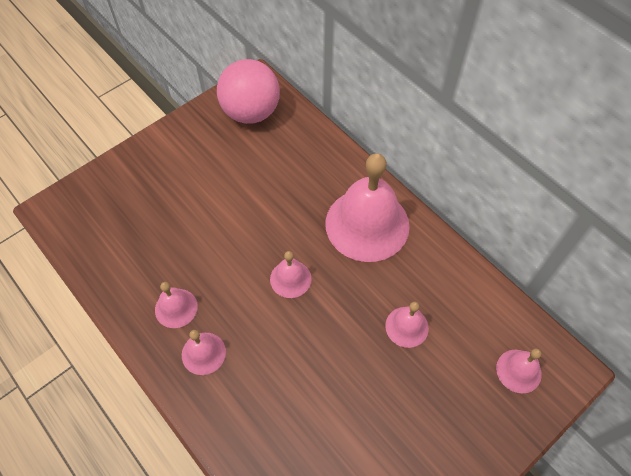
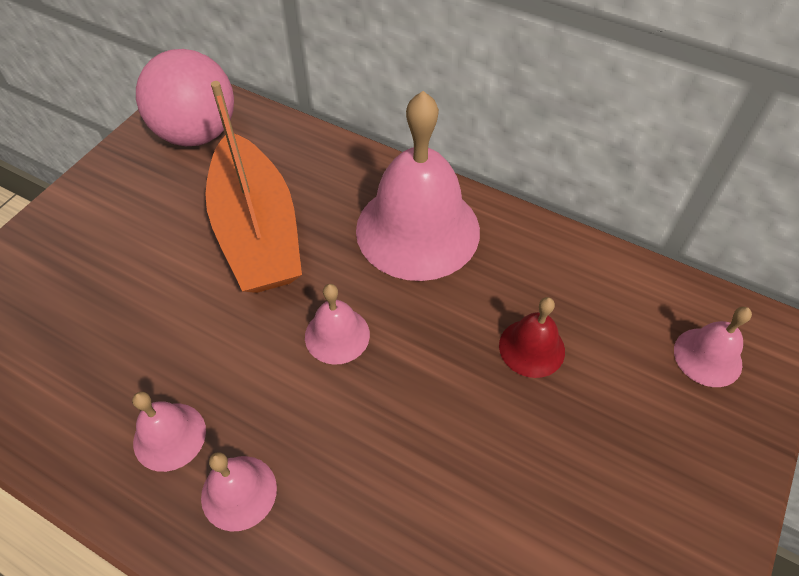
camera: 20 degrees left, 5 degrees down
pink bell [385,302,429,348] -> red bell [499,297,565,378]
none -> orange boat [205,81,302,293]

